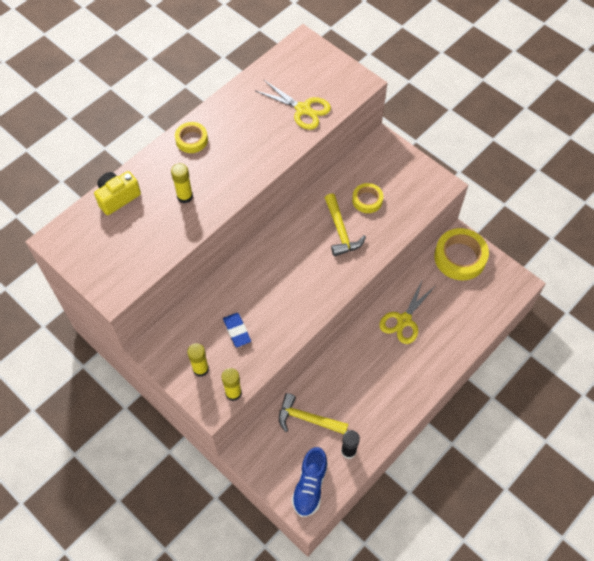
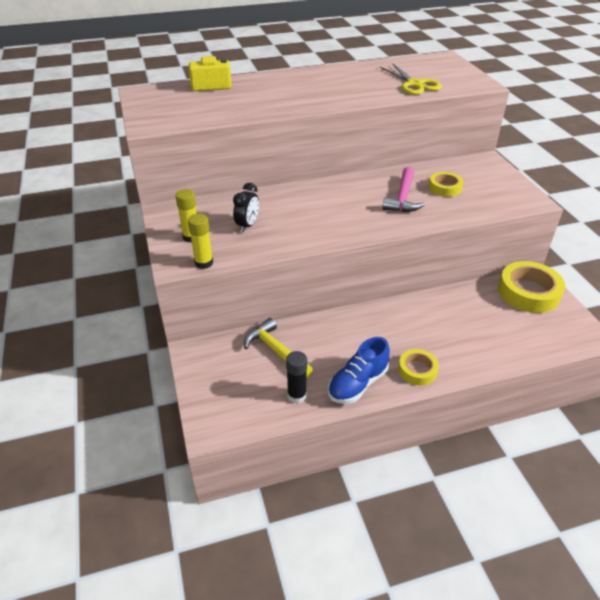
camera: 30 degrees right, 20 degrees down
yellow glue stick [171,163,193,203] -> none
yellow tape [175,122,208,153] -> yellow tape moved to [398,349,439,385]
blue eraser [223,313,251,347] -> black clock [233,183,259,232]
blue shoe [292,447,328,517] -> blue shoe moved to [328,337,390,404]
yellow hammer [325,193,366,256] -> pink hammer [382,167,425,212]
yellow scissors [379,279,435,344] -> none

